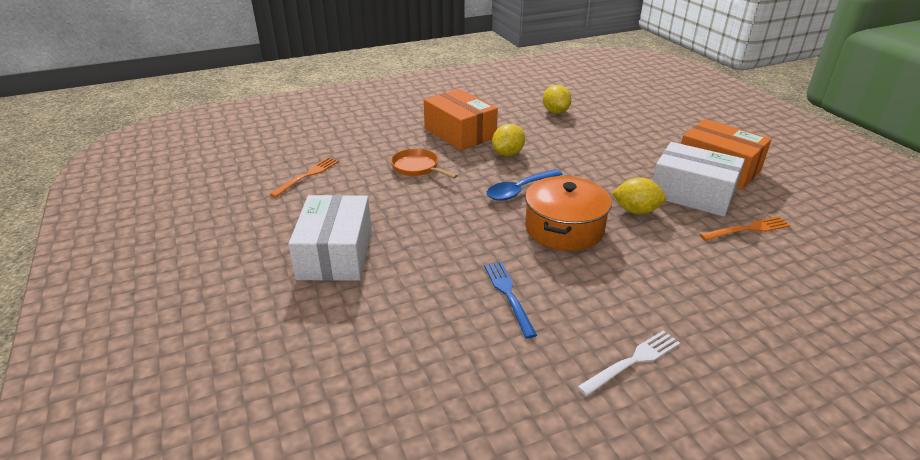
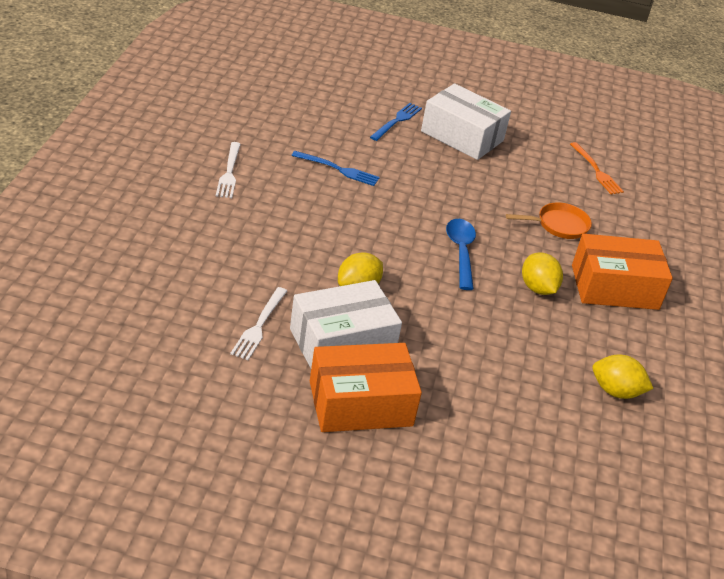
camera: 120 degrees right, 5 degrees up
orange pot [525,176,612,251] -> none
orange fork [700,216,791,241] -> white fork [230,287,287,360]
none -> blue fork [370,103,422,141]

